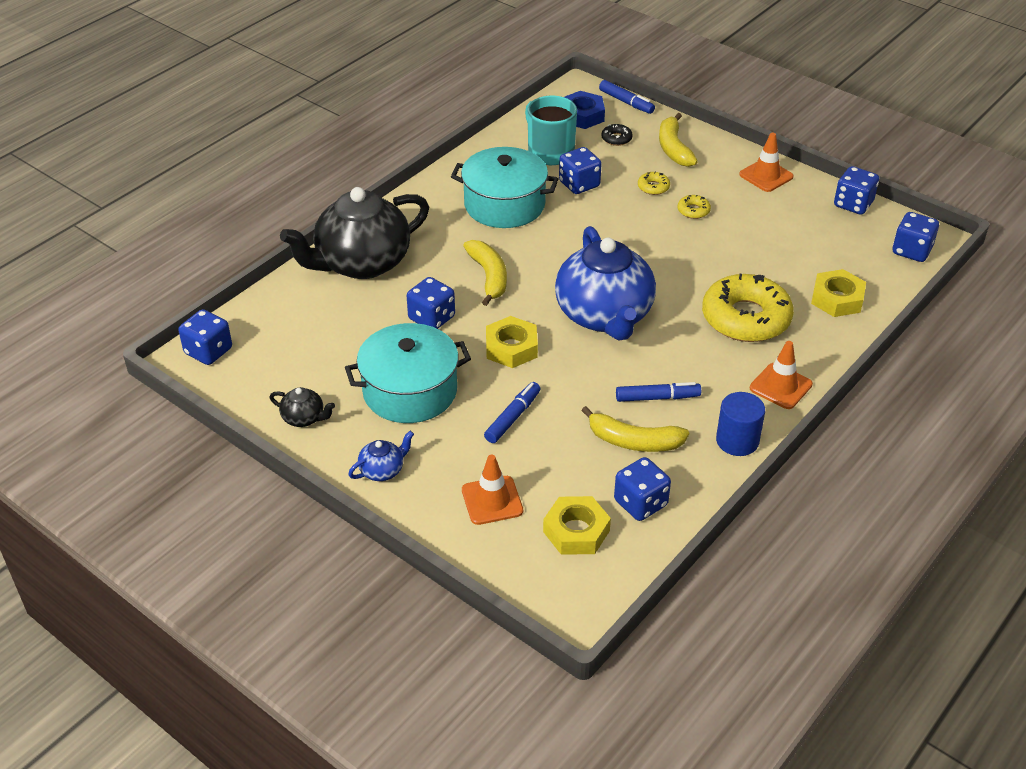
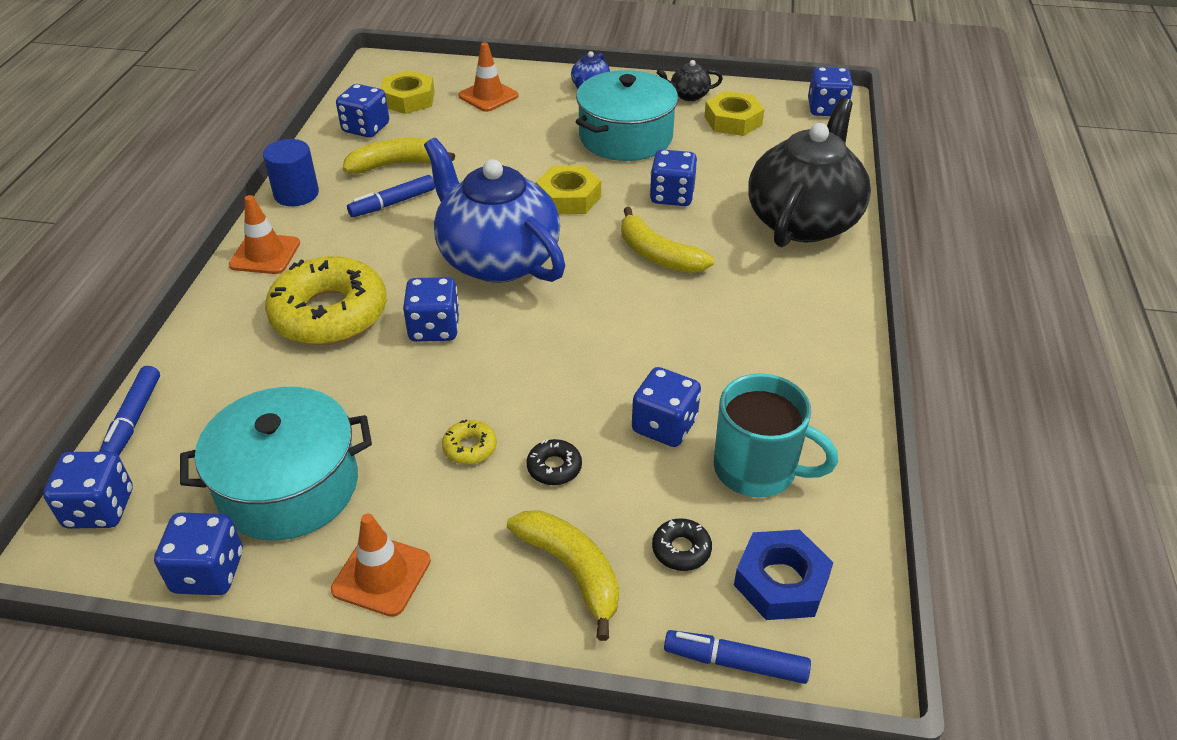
camera: 150 degrees right, 0 degrees up
turquoise pot [451,147,559,228] -> turquoise pot moved to [180,387,372,540]
blue marker [484,382,541,443] -> blue marker moved to [99,366,160,456]
yellow donut [638,171,670,195] -> black donut [527,439,582,485]
yellow nut [811,269,866,317] -> yellow nut moved to [704,91,764,136]
none -> blue dice [403,277,460,342]

